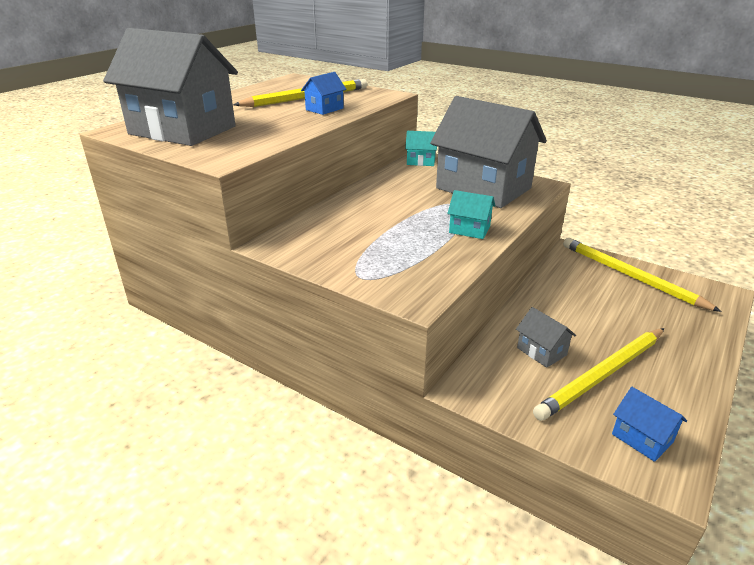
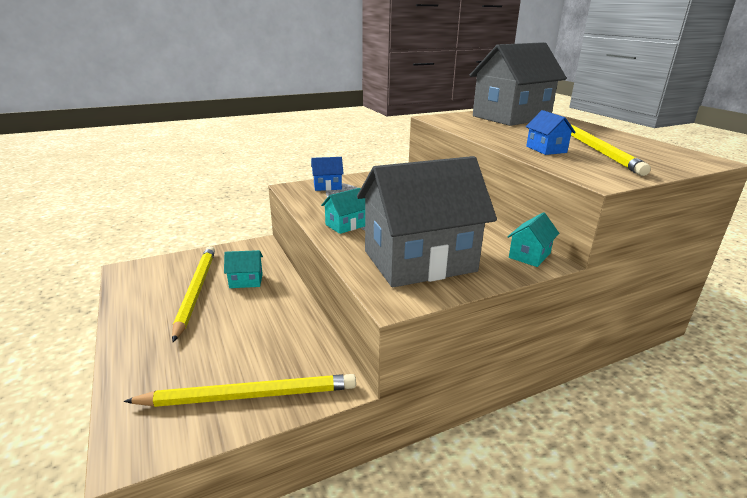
camera: 120 degrees right, 5 degrees down
grey house [516,307,576,368] -> turquoise house [224,250,263,288]
blue house [612,387,687,462] -> blue house moved to [311,157,344,191]

